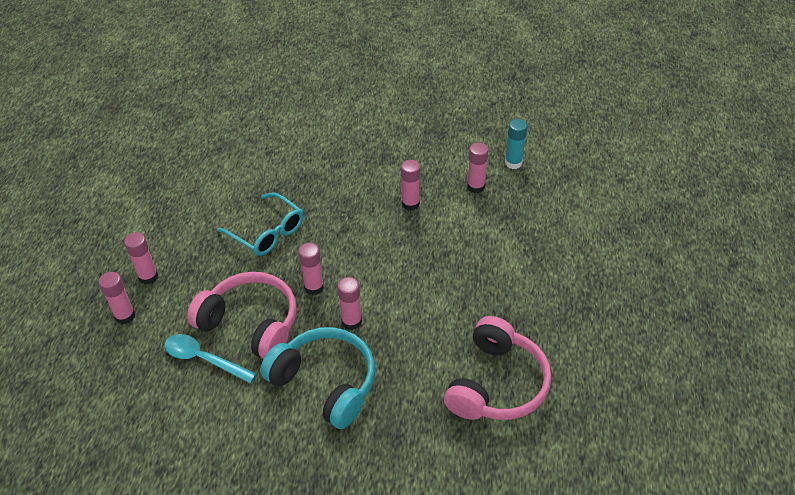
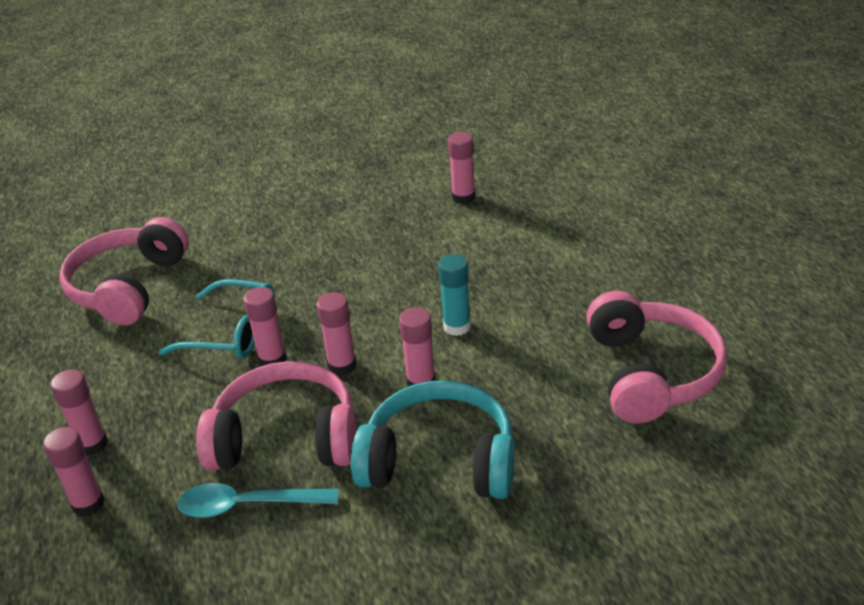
camera: 25 degrees left, 10 degrees down
pink glue stick [401,160,420,211] -> pink glue stick moved to [244,287,287,366]
turquoise glue stick [505,119,527,169] -> turquoise glue stick moved to [438,254,471,336]
none -> pink headphones [59,217,189,326]

